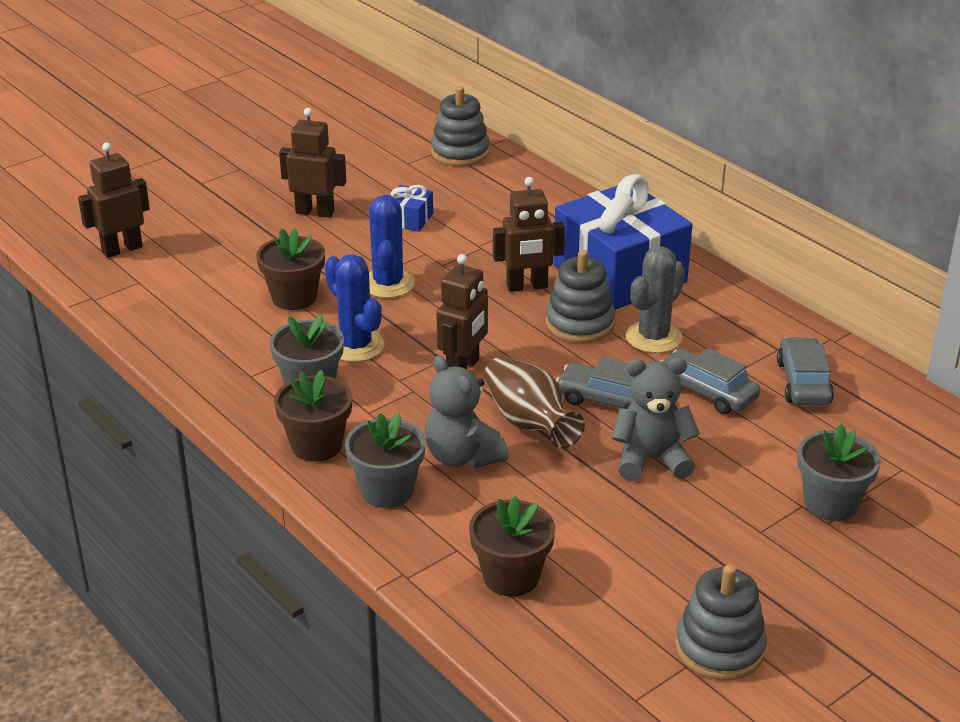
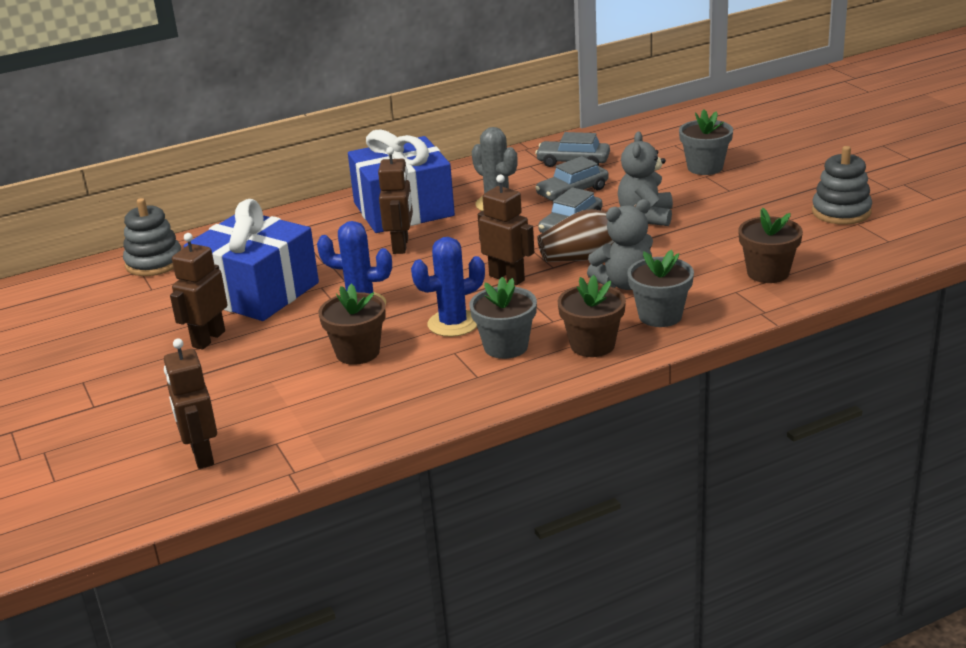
camera: 75 degrees left, 5 degrees down
blue gift [391,185,433,232] -> blue gift [184,199,319,321], size x2.47
grey stacking toy [546,250,615,343] -> none

